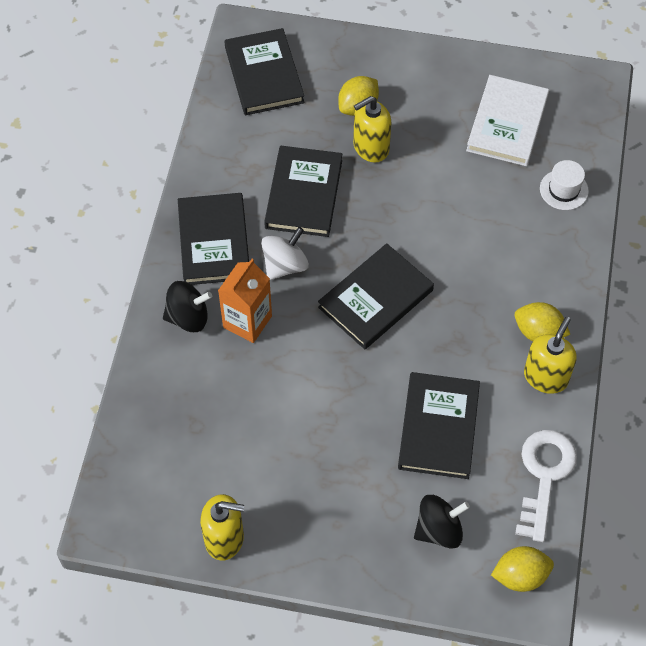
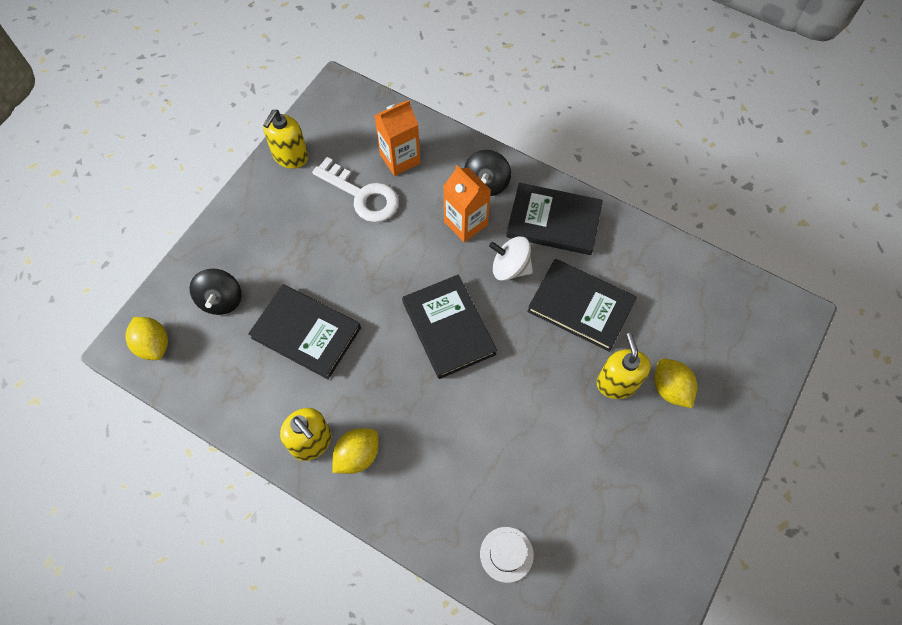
camera: 110 degrees right, 5 degrees up
black book [225,28,305,115] -> none
white spinning top [261,227,309,280] -> white spinning top turned 135 degrees clockwise [489,236,533,281]
white book [466,75,549,166] -> none
yellow lemon [491,546,554,592] -> yellow lemon turned 45 degrees counterclockwise [125,317,168,360]
white key [515,430,577,542] -> white key moved to [312,157,399,222]
none -> orange carton [374,100,421,176]

